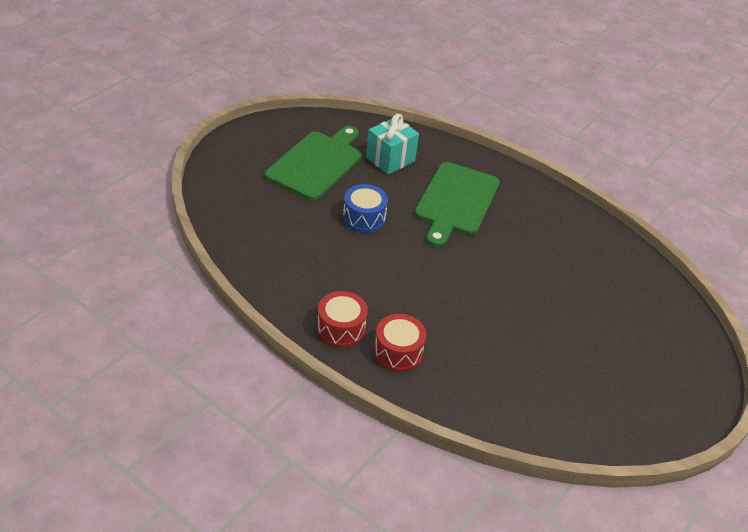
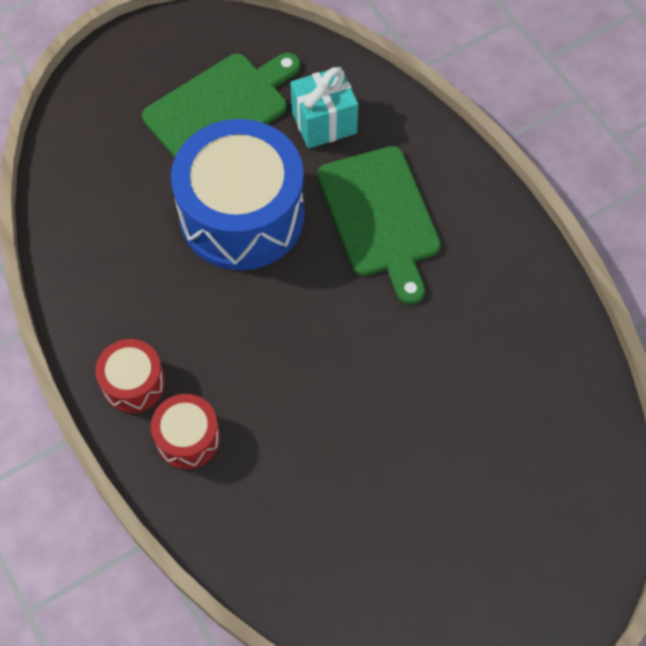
camera: 25 degrees right, 20 degrees up
blue drum [343,184,388,233] -> blue drum [171,119,305,270], size x2.12
green cutting board [414,162,500,247] -> green cutting board turned 60 degrees counterclockwise [317,146,441,305]

